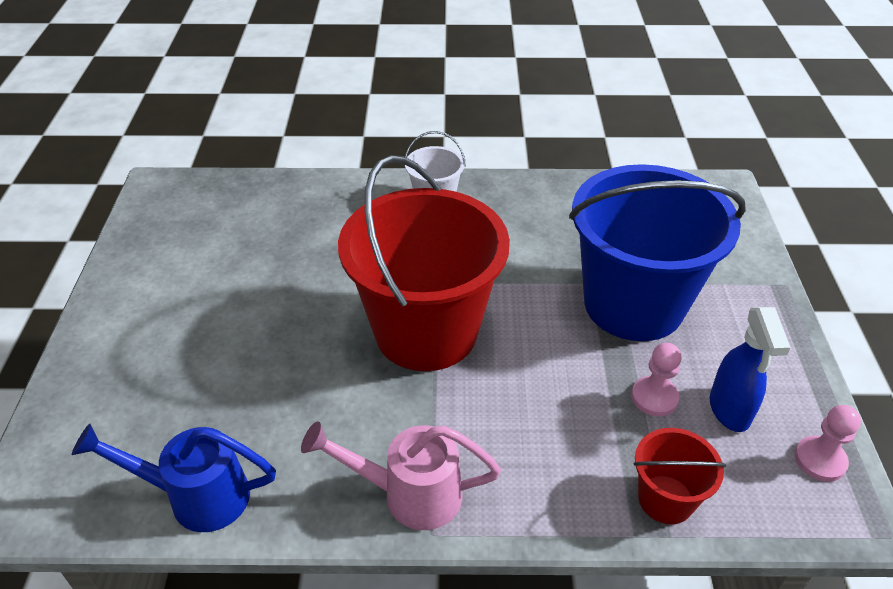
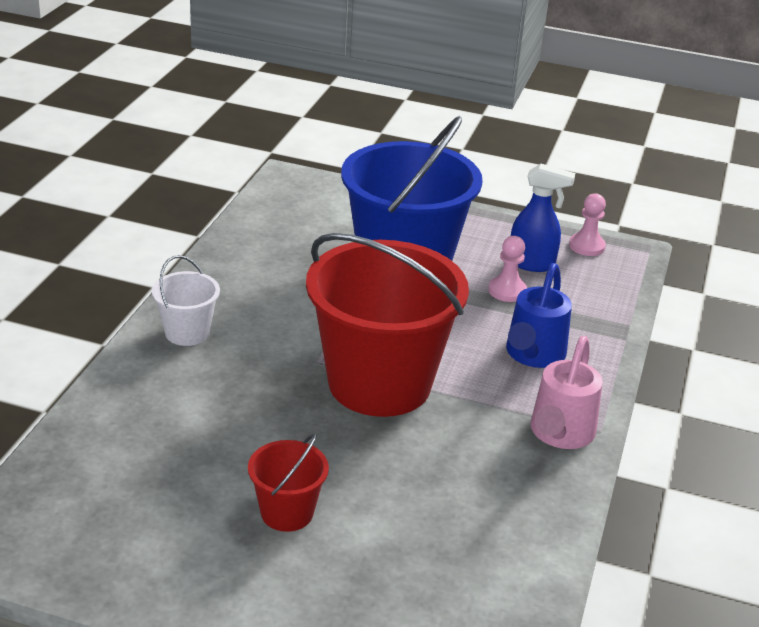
camera: 75 degrees left, 10 degrees down
blue watering can [72,424,276,532] -> blue watering can moved to [506,263,572,368]
red bucket [634,428,726,524] -> red bucket moved to [248,434,329,532]

